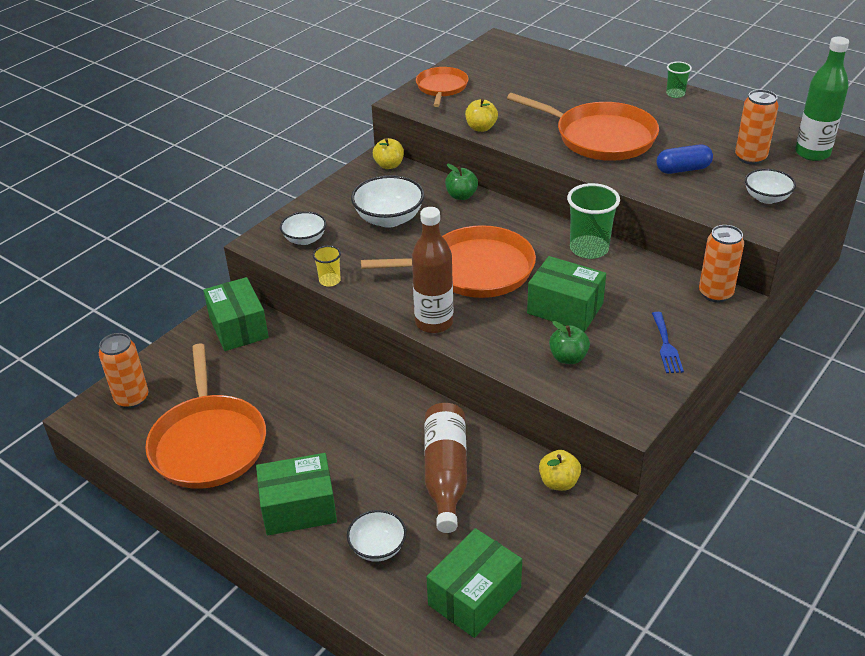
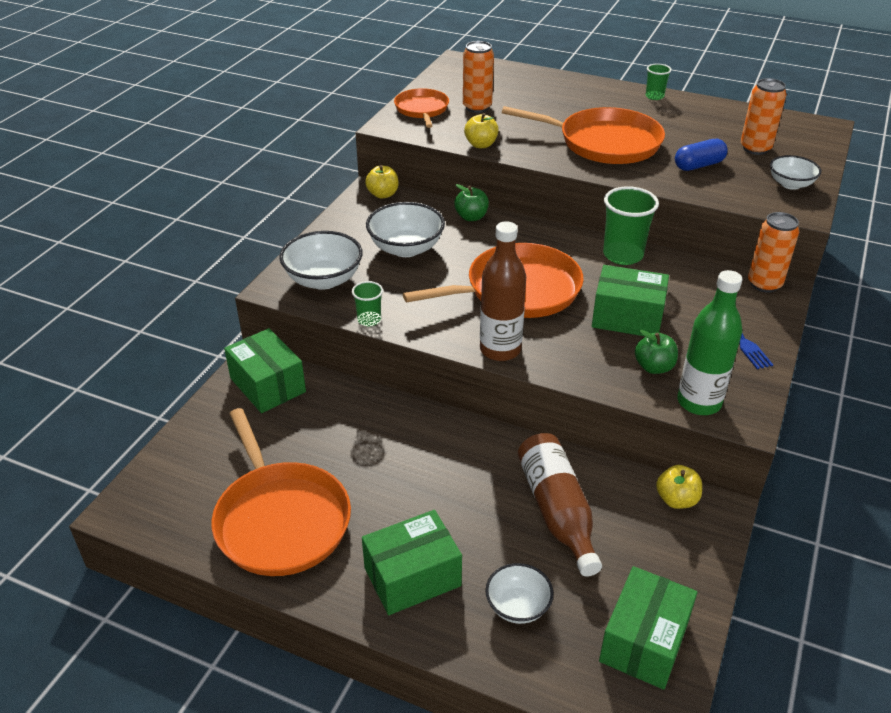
camera: 15 degrees left, 0 degrees up
orange can [99,333,148,409] -> orange can moved to [463,41,494,113]
white bowl [280,211,326,245] -> white bowl [279,231,363,290], size x1.60
yellow cup [313,245,341,287] -> green cup [352,281,383,326]
green bottle [795,37,849,161] -> green bottle moved to [677,270,742,415]

